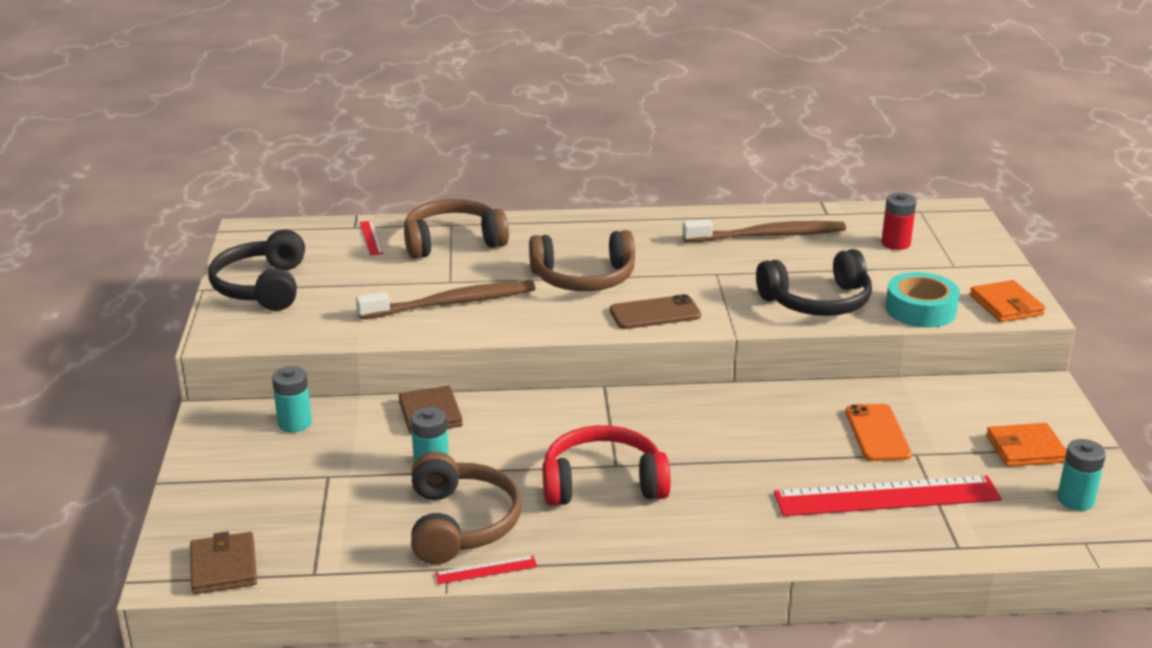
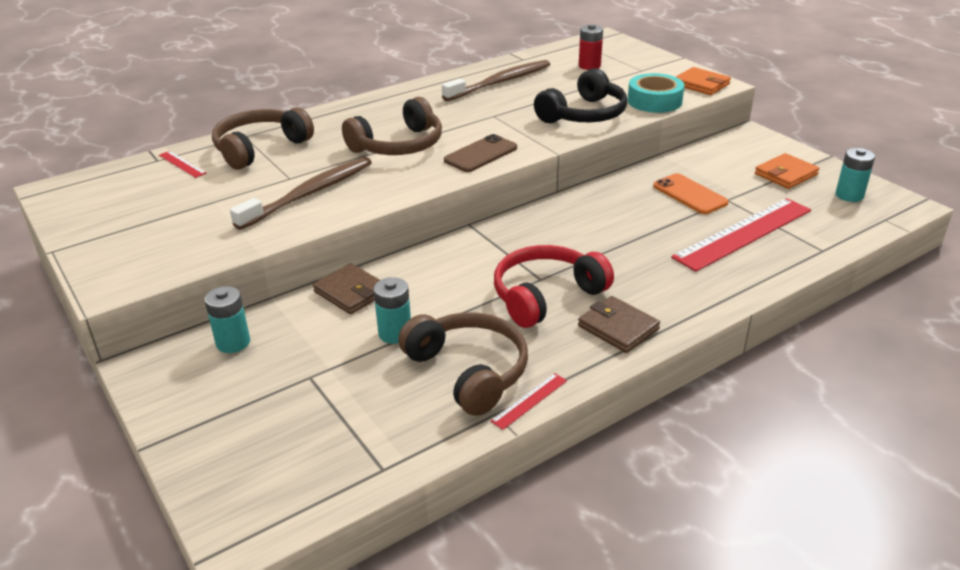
camera: 30 degrees left, 5 degrees up
brown wallet [190,532,257,594] -> brown wallet moved to [578,296,660,353]
black headphones [208,230,305,311] -> none

